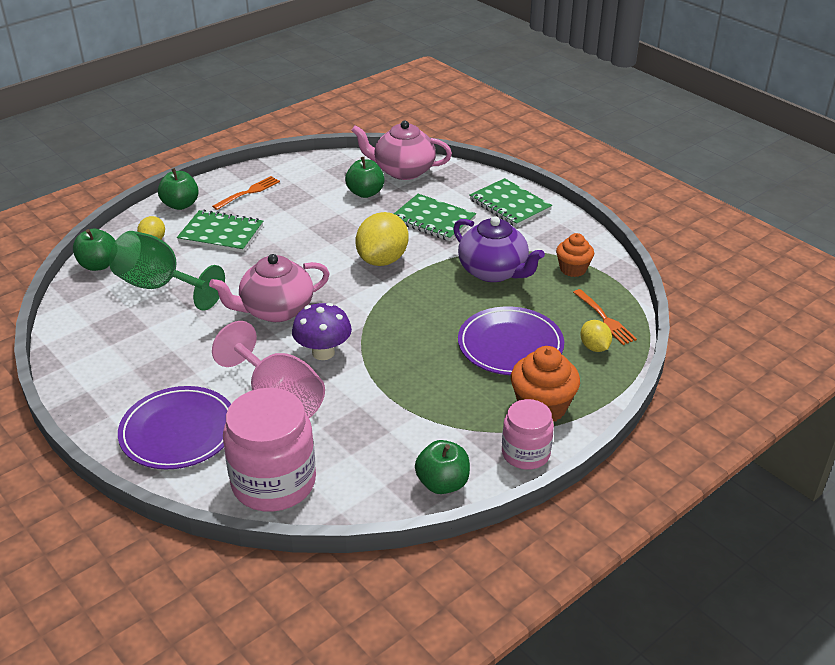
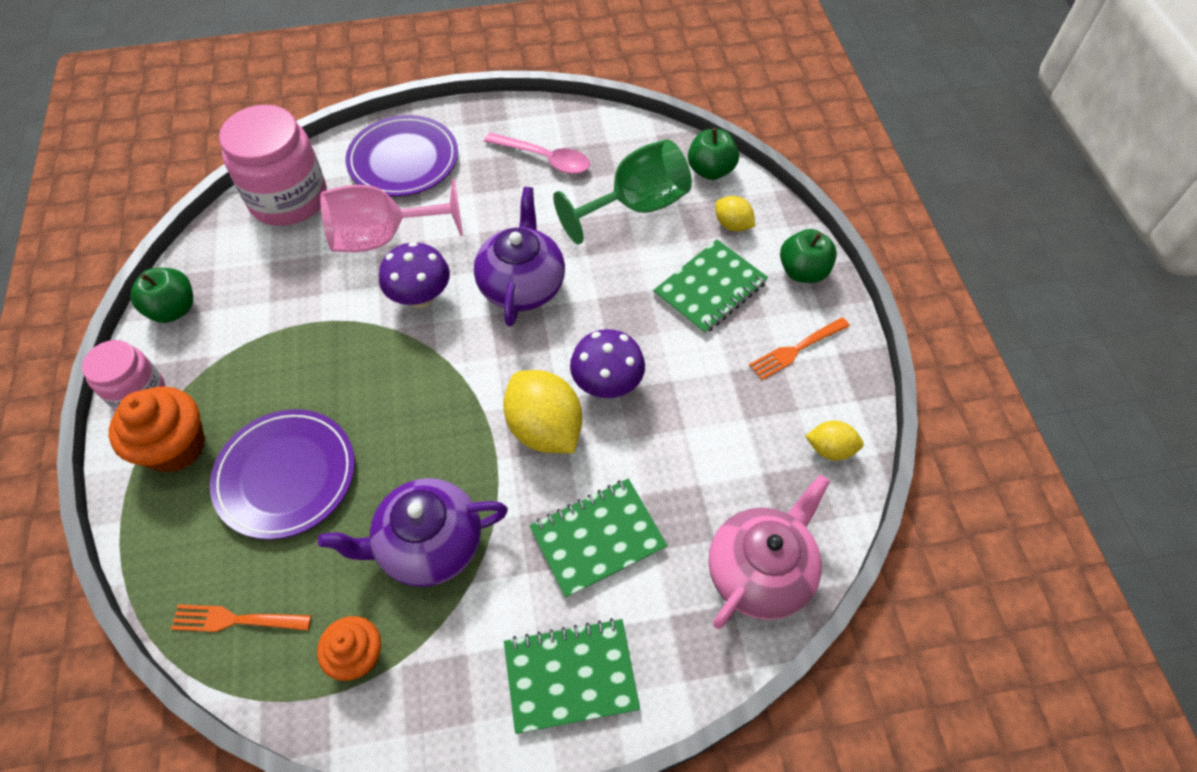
camera: 120 degrees right, 20 degrees up
pink teapot [209,254,330,322] -> purple teapot [474,187,565,327]
orange fork [212,176,280,210] -> orange fork turned 75 degrees clockwise [749,318,850,380]
green apple [345,157,385,198] -> none
yellow lemon [580,320,612,352] -> yellow lemon moved to [805,421,864,461]
none -> pink spoon [484,133,590,174]
none -> purple mushroom [570,329,645,398]

